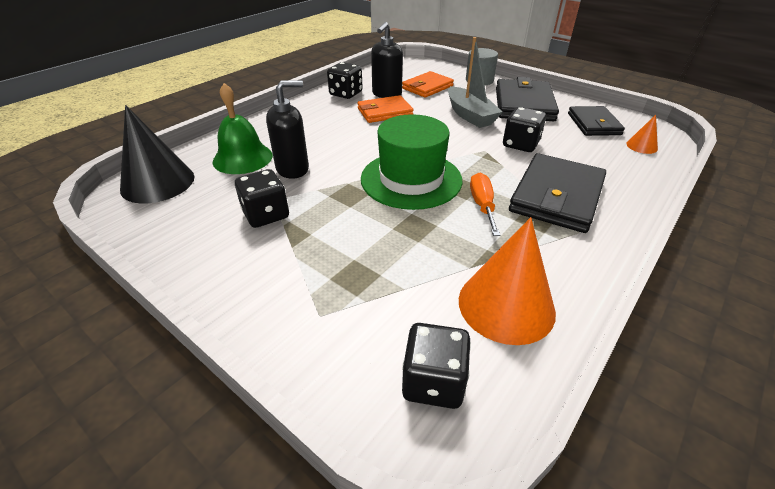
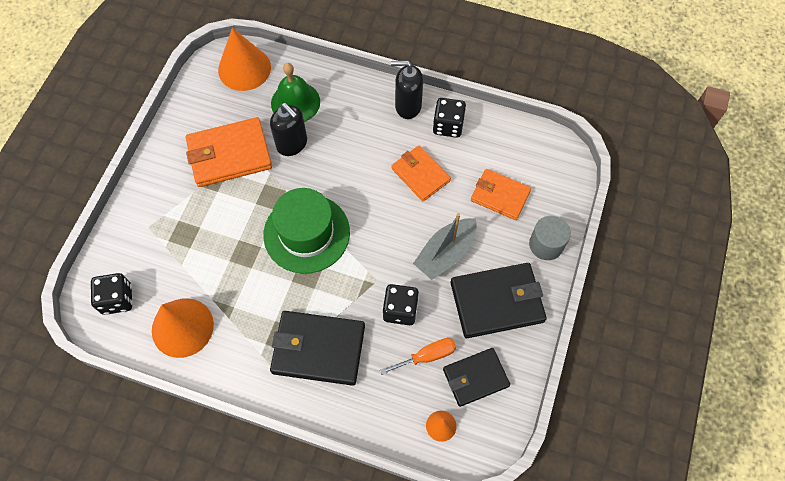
camera: 70 degrees right, 25 degrees up
black cone [120,105,194,204] -> orange cone [218,28,271,91]
black dice [235,169,289,228] -> orange wallet [186,117,272,187]
black soap dispenser [371,22,403,98] -> black soap dispenser moved to [391,61,423,119]
orange screwdriver [470,173,500,236] -> orange screwdriver moved to [380,338,456,375]

